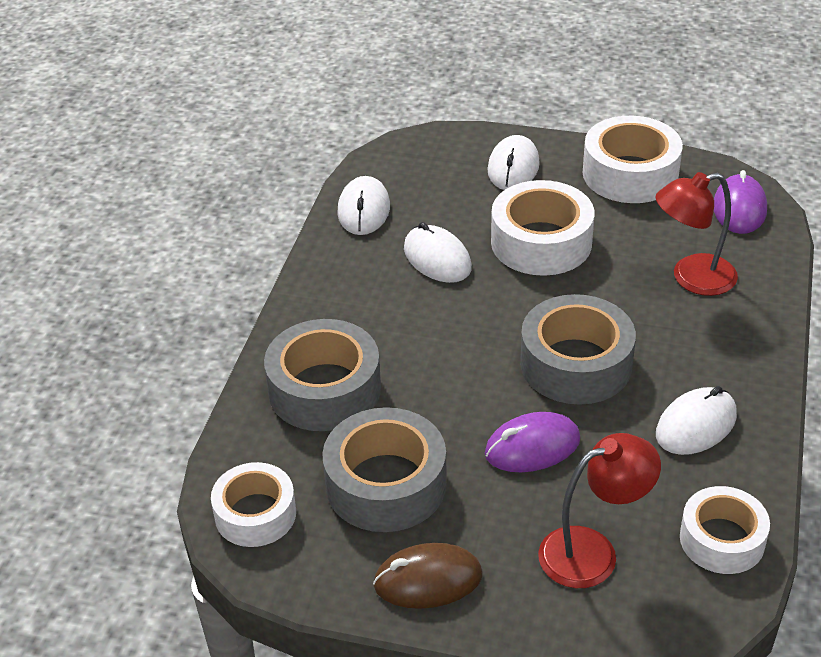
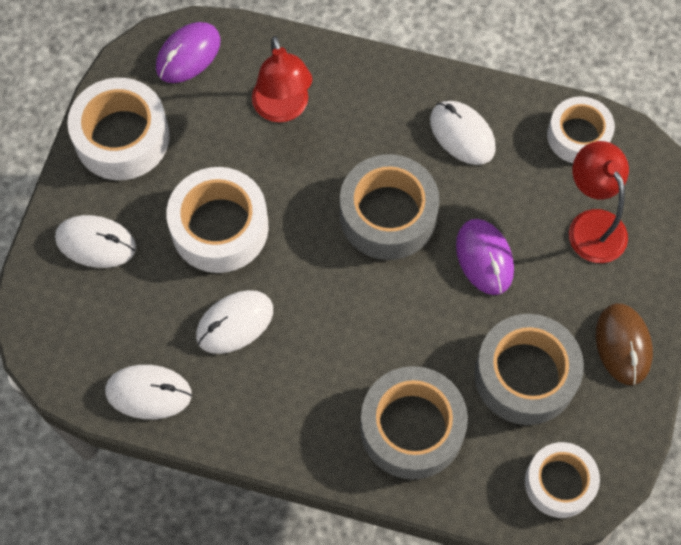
camera: 90 degrees left, 25 degrees up
purple mouse [714,170,767,234] -> purple mouse turned 60 degrees counterclockwise [156,22,221,83]

